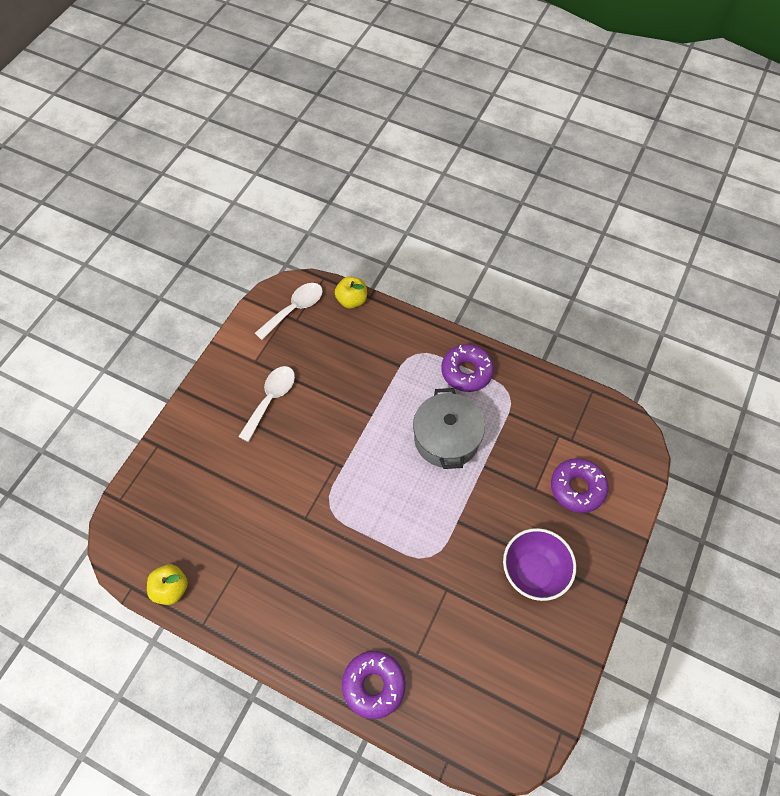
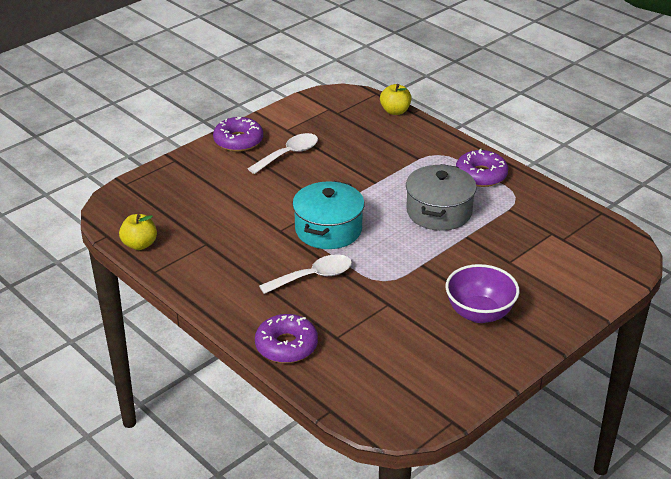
camera: 20 degrees right, 25 degrees down
white spoon [255,283,323,340] -> white spoon moved to [259,254,352,294]
purple donut [551,458,609,513] -> purple donut moved to [213,117,263,152]
none -> turquoise pot [292,181,365,249]

